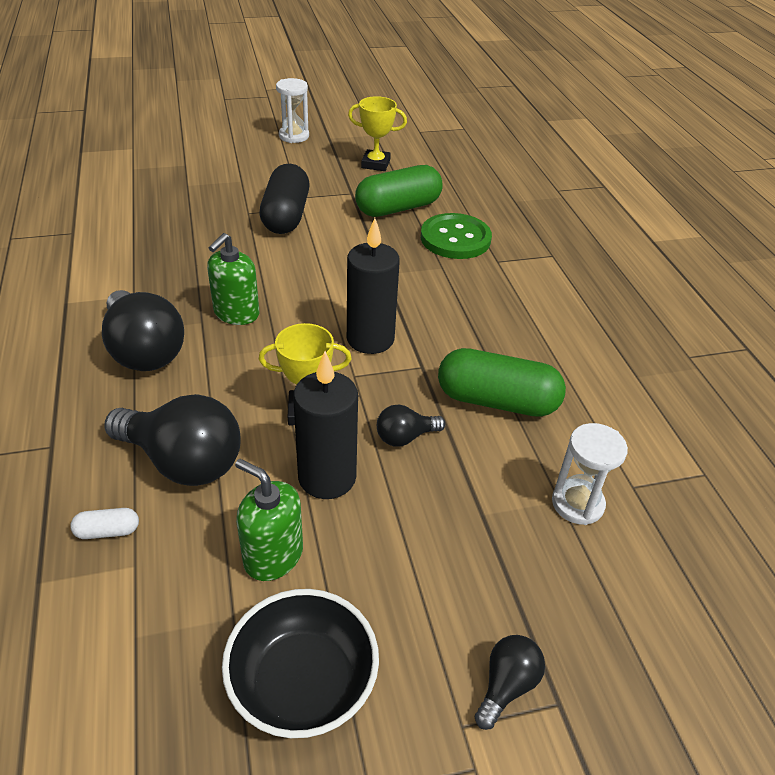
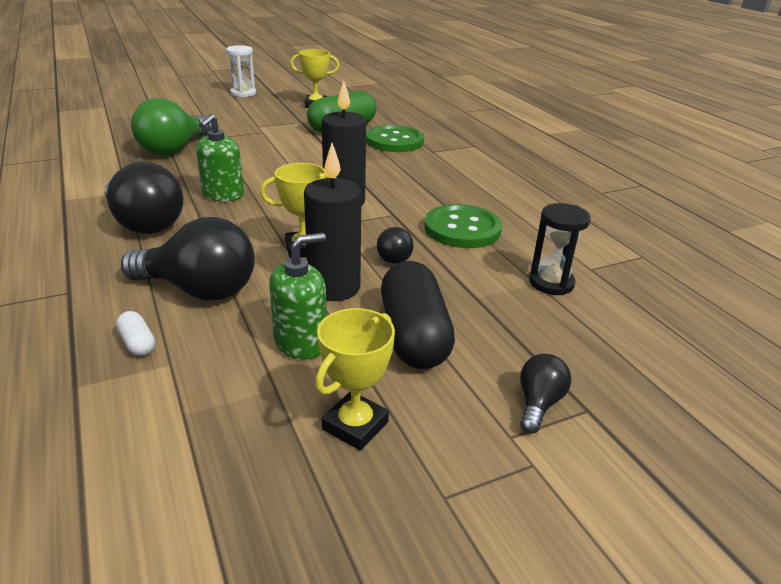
camera: 10 degrees left, 10 degrees down
white capsule [70,508,139,539] -> white capsule turned 75 degrees clockwise [116,311,155,356]
black bowl [222,589,379,738] -> yellow trophy [315,308,395,451]
green soap dispenser [235,459,303,581] -> green soap dispenser turned 120 degrees clockwise [269,233,327,360]
black capsule [259,164,309,234] -> black capsule moved to [381,261,455,369]
black light bulb [377,405,445,446] -> black light bulb turned 60 degrees counterclockwise [377,227,414,264]
green capsule [438,348,566,417] -> green button [424,204,502,248]
white hourglass [552,423,628,525] -> black hourglass [529,203,591,295]
none -> green light bulb [131,98,212,156]

